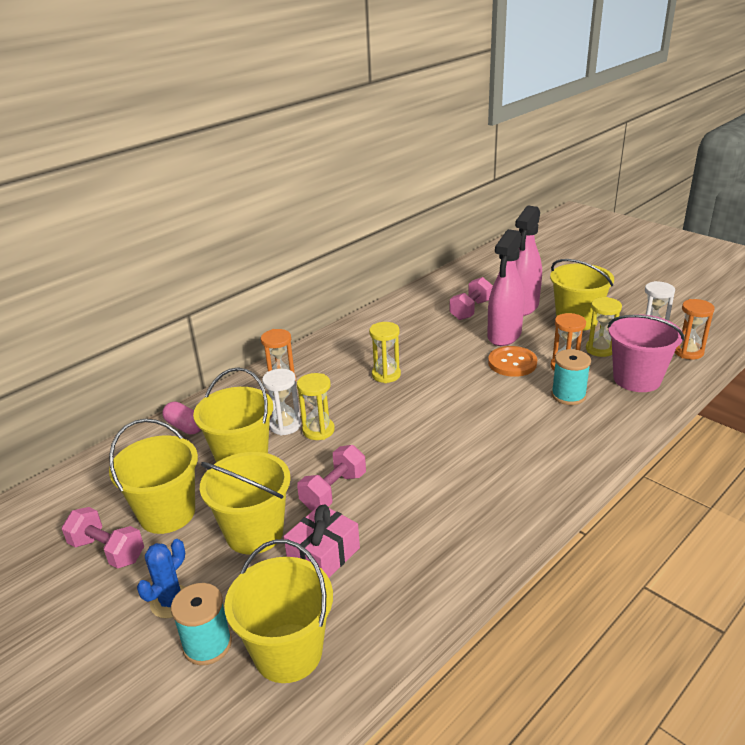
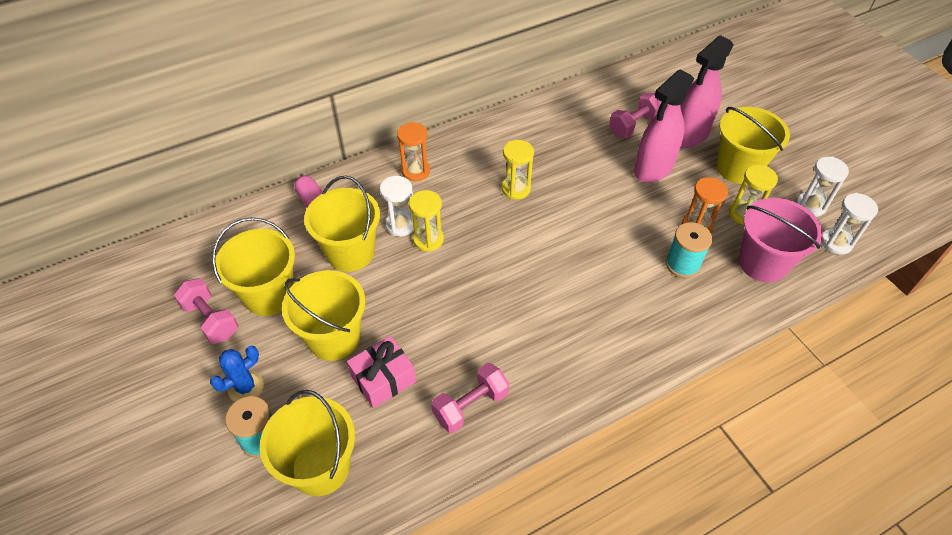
camera: 15 degrees right, 20 degrees up
pink dumbbell [297,445,366,510] -> pink dumbbell moved to [431,363,509,433]
orange button [488,346,537,377] -> none
orange hourglass [674,299,714,360] -> white hourglass [821,193,878,255]

